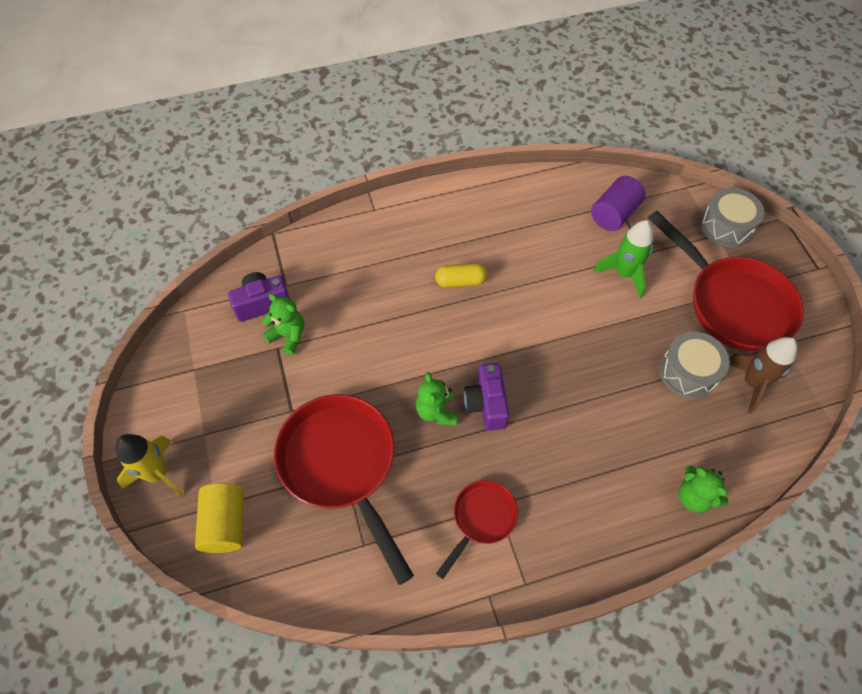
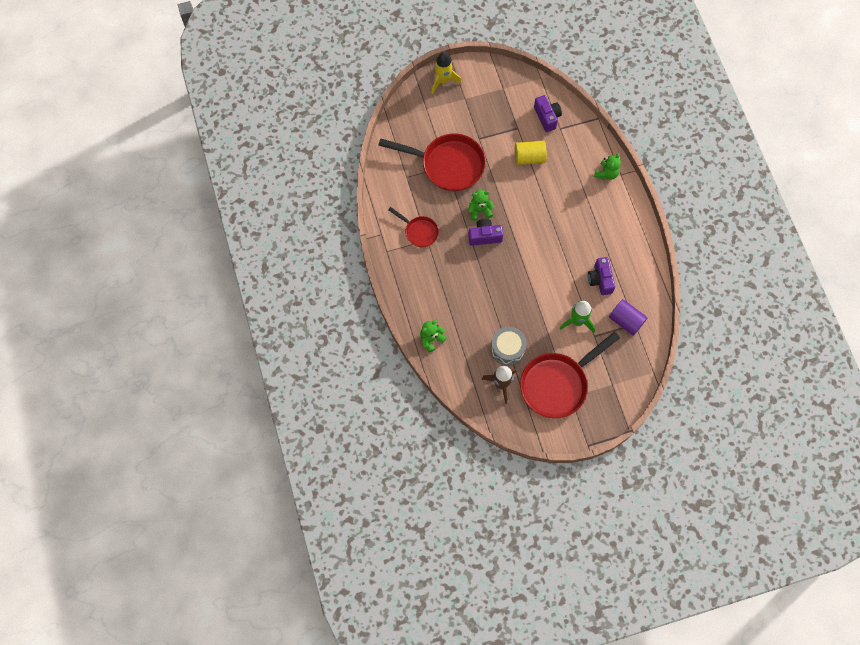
camera: 90 degrees right, 10 degrees up
yellow cylinder [195,483,244,553] -> yellow cylinder moved to [515,140,547,165]
green teddy bear [262,294,304,355] -> green teddy bear moved to [594,153,621,180]
red pan [274,394,414,585] -> red pan turned 45 degrees clockwise [378,134,486,192]
yellow capsule [435,263,487,288] -> none
grey drum [701,188,764,247] -> none
none -> purple camera [588,257,615,295]

